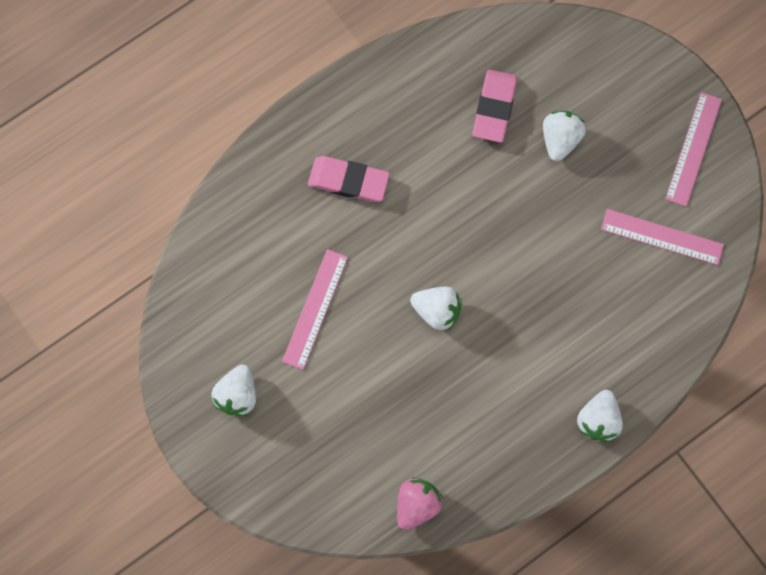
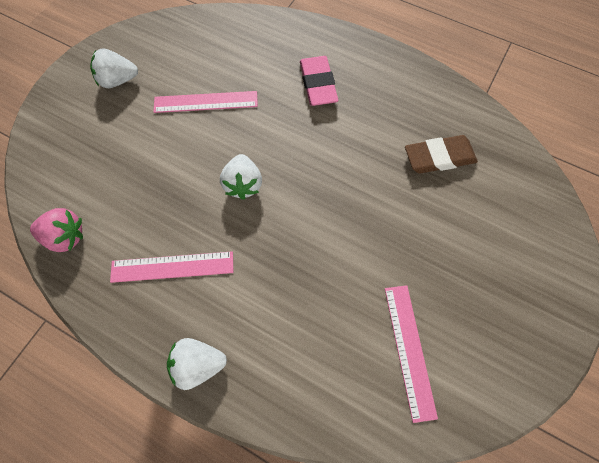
camera: 65 degrees right, 10 degrees down
pink eraser [472,70,517,143] -> brown eraser [405,135,478,174]
white strawberry [543,111,586,161] -> none
pink ruler [665,92,722,206] -> pink ruler moved to [110,251,233,283]

